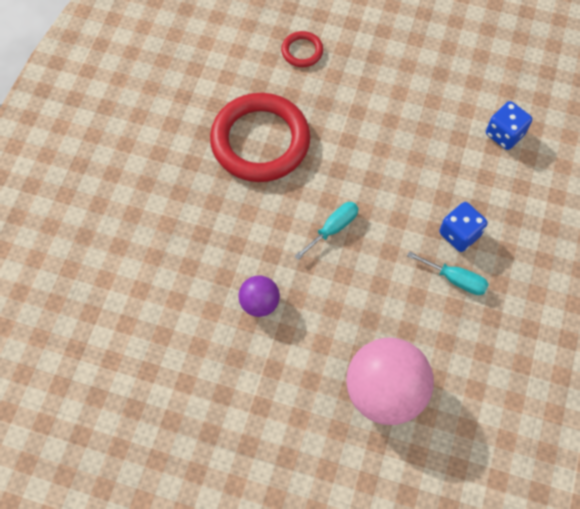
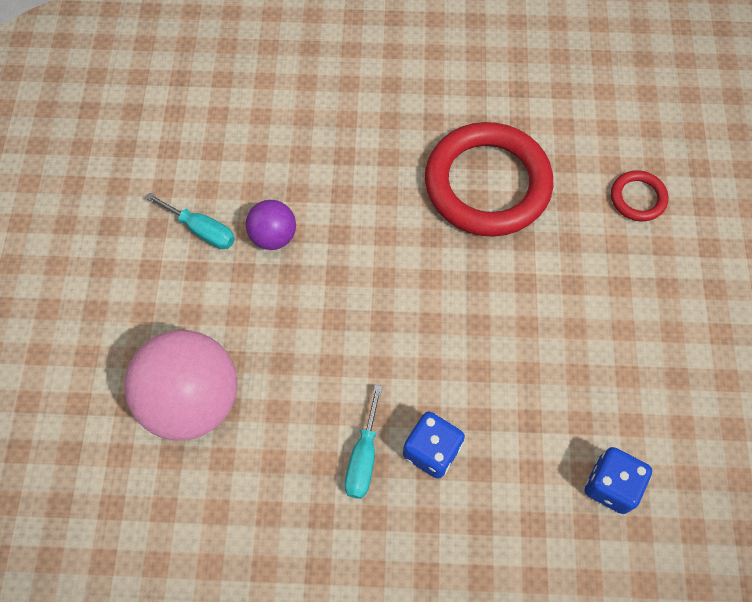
camera: 75 degrees right, 0 degrees up
turquoise screwdriver [294,202,359,260] -> turquoise screwdriver moved to [145,193,235,249]

